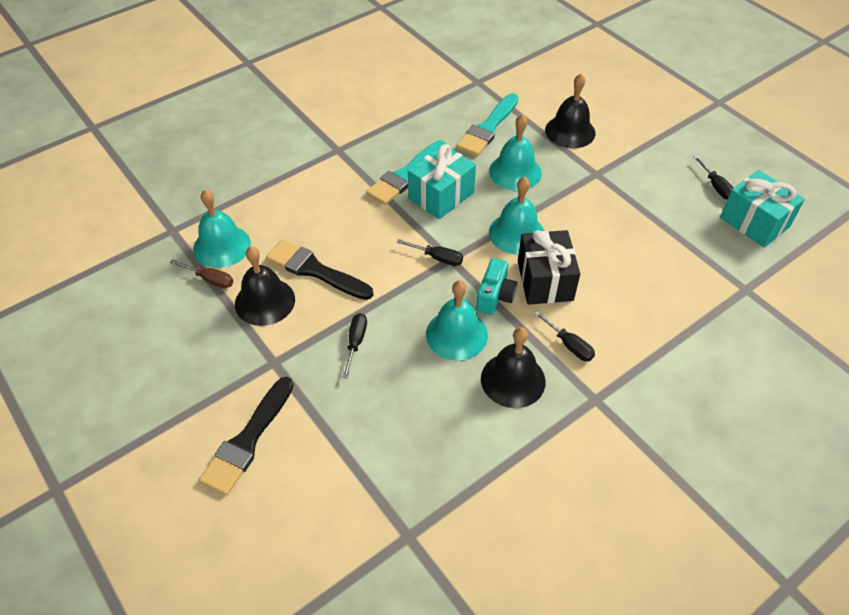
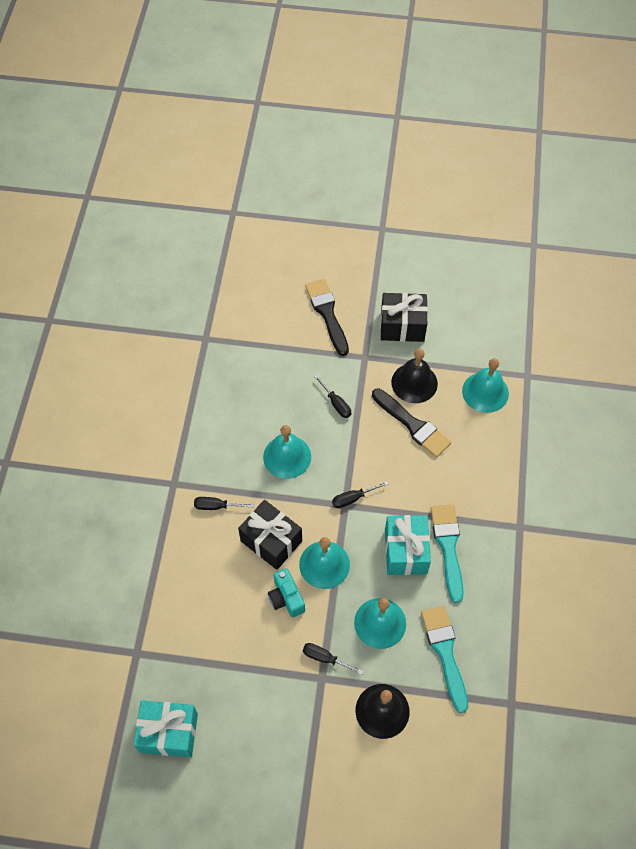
camera: 135 degrees right, 10 degrees up
brown screwdriver [170,259,233,288] -> none
black brush [266,240,373,300] -> black brush turned 60 degrees clockwise [372,388,451,457]
turquoise camera [476,258,517,315] -> turquoise camera moved to [268,568,305,618]
black bell [481,327,546,408] -> none
black screwdriver [694,155,734,200] -> black screwdriver moved to [303,643,364,674]
none -> black gift [380,293,428,342]

